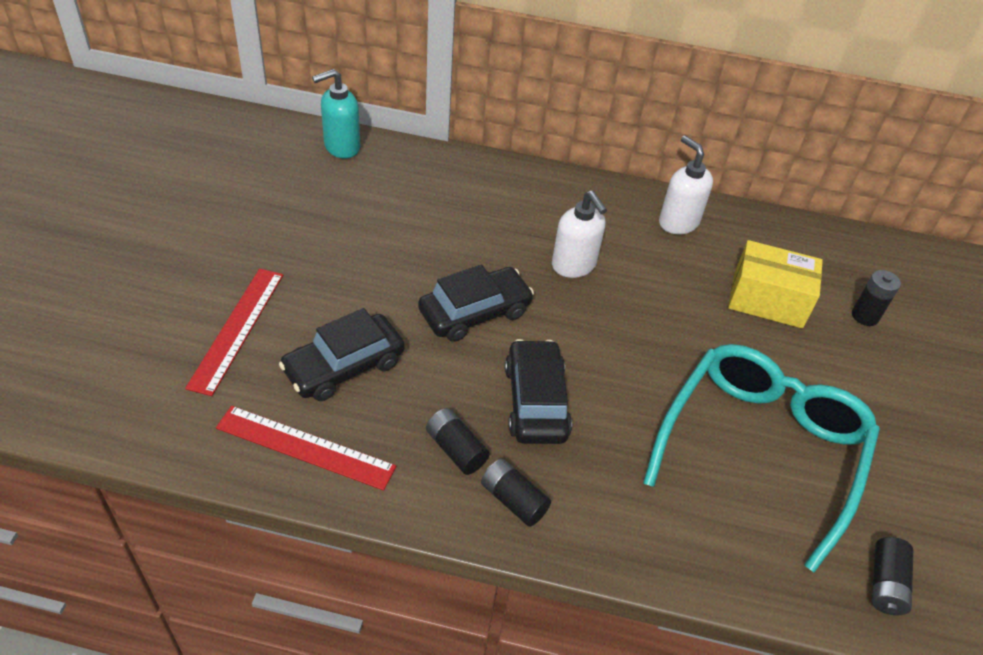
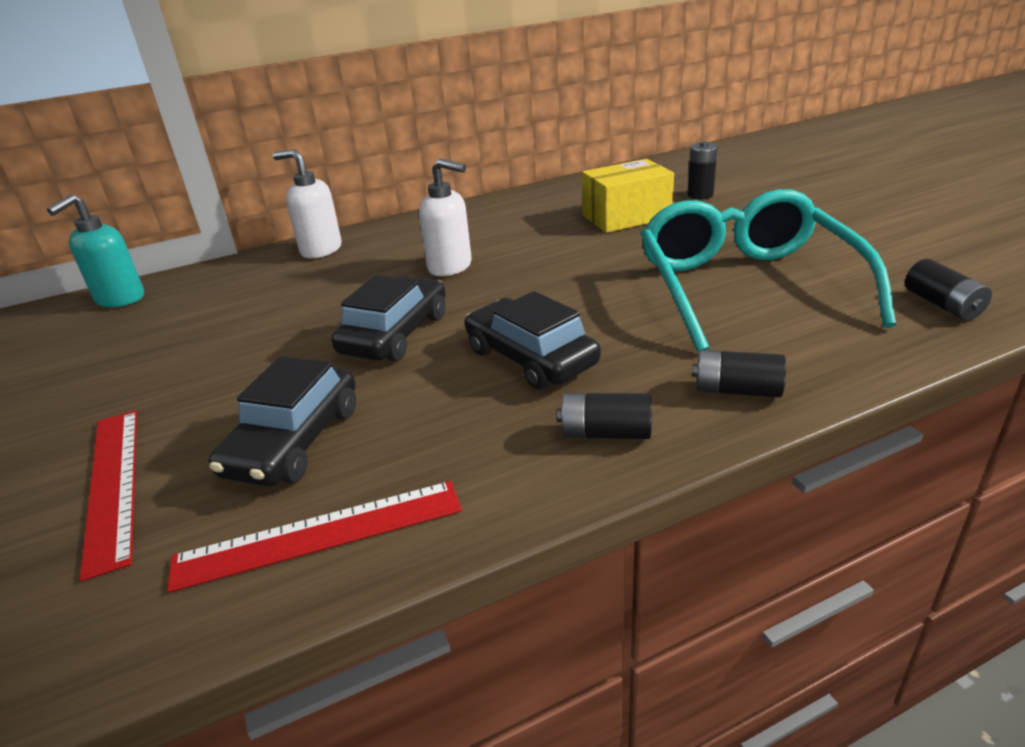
camera: 30 degrees left, 15 degrees down
black battery [426,408,490,475] -> black battery moved to [692,350,786,398]
white soap dispenser [659,136,713,234] -> white soap dispenser moved to [273,149,342,259]

